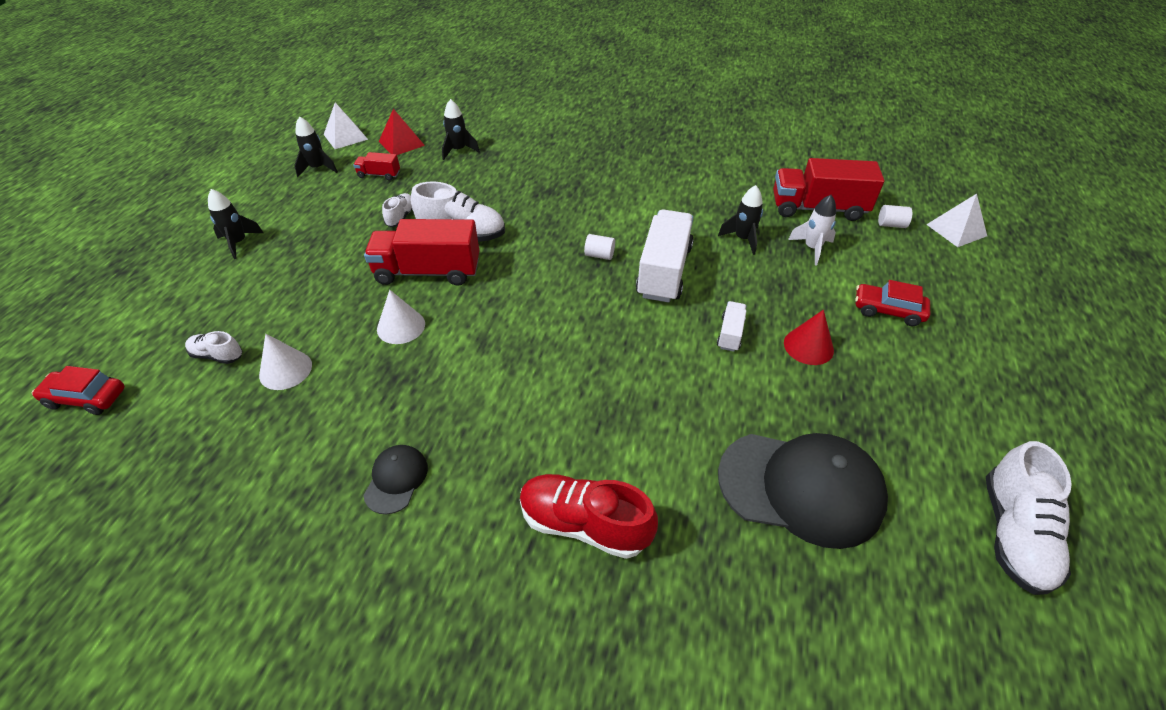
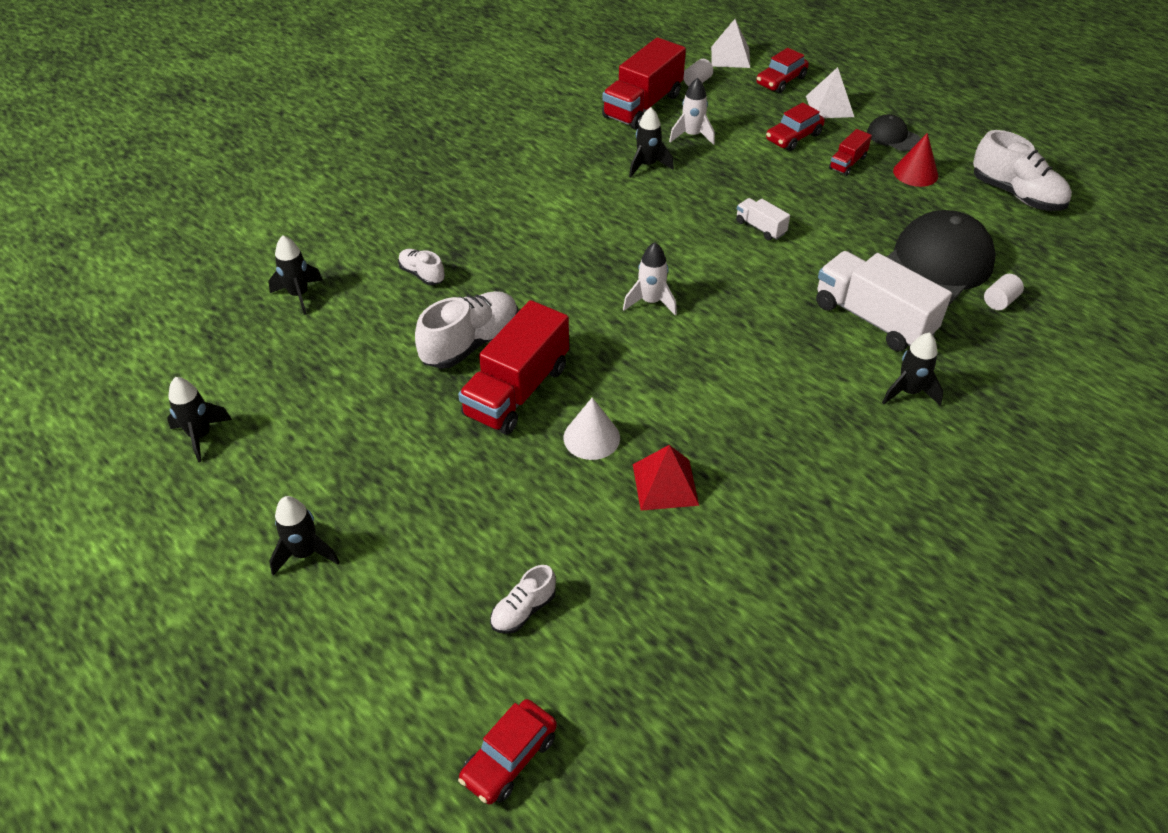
camera: 60 degrees left, 0 degrees up
white cone [259,334,312,390] -> none
white pyramid [324,103,368,149] -> white pyramid moved to [806,67,854,118]
red truck [353,152,400,180] -> red truck moved to [829,129,872,176]
black cap [363,445,428,514] -> black cap moved to [867,114,921,151]
red pyramid [379,109,425,155] -> red pyramid moved to [633,445,699,511]
white shoe [382,193,412,227] -> white shoe moved to [398,249,445,285]
red shoe [520,474,658,559] -> black rocket [882,332,944,406]
white cylinder [584,234,615,260] -> white cylinder moved to [984,274,1024,310]
white truck [636,209,694,303] -> white truck moved to [816,251,952,351]
red cone [784,310,834,365] -> red cone moved to [893,133,938,187]
none -> white rocket [623,242,677,315]
none -> red car [756,48,809,93]

